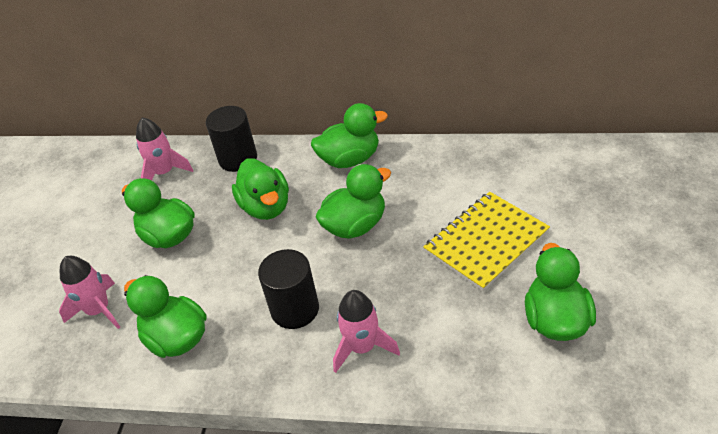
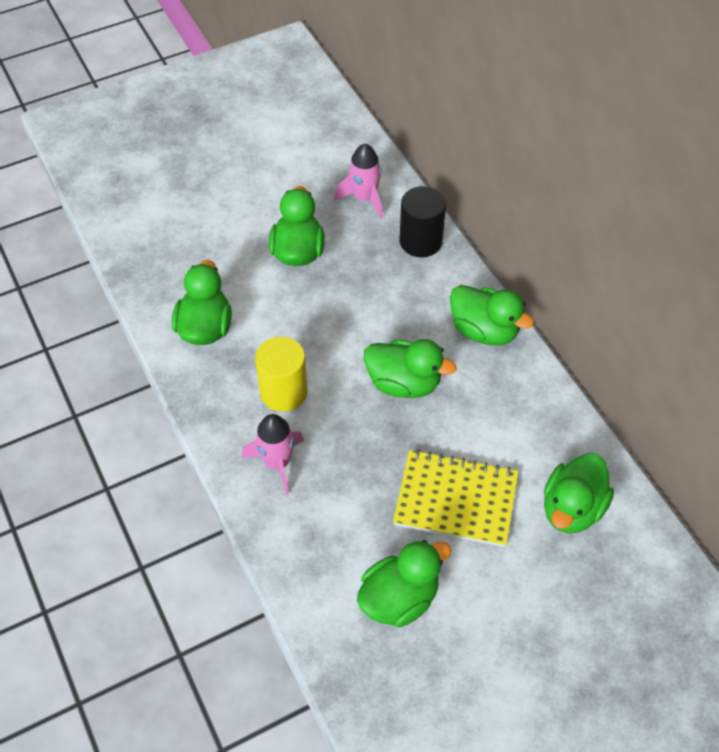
camera: 50 degrees right, 10 degrees up
pink rocket [59,256,120,329] -> none
green duck [232,158,289,220] -> green duck moved to [544,453,614,533]
black cylinder [258,249,319,329] -> yellow cylinder [255,337,308,412]

